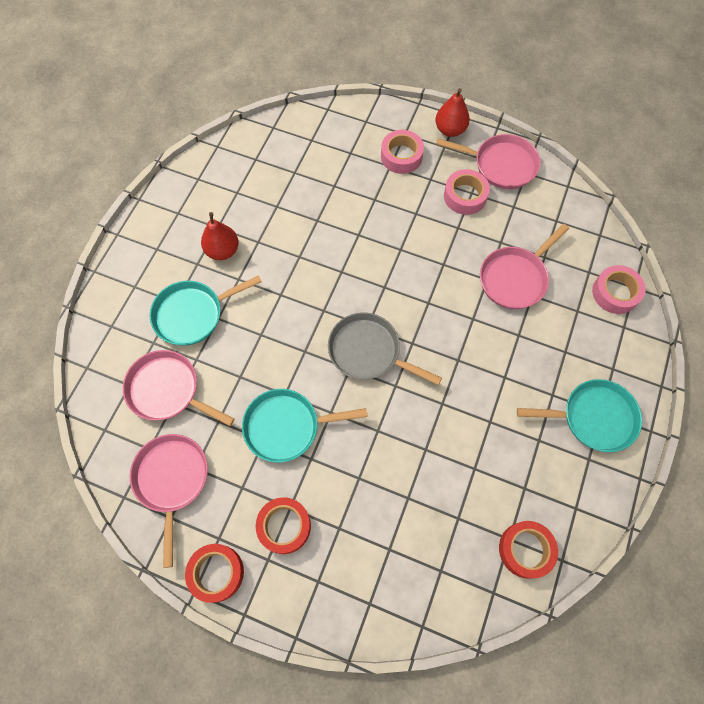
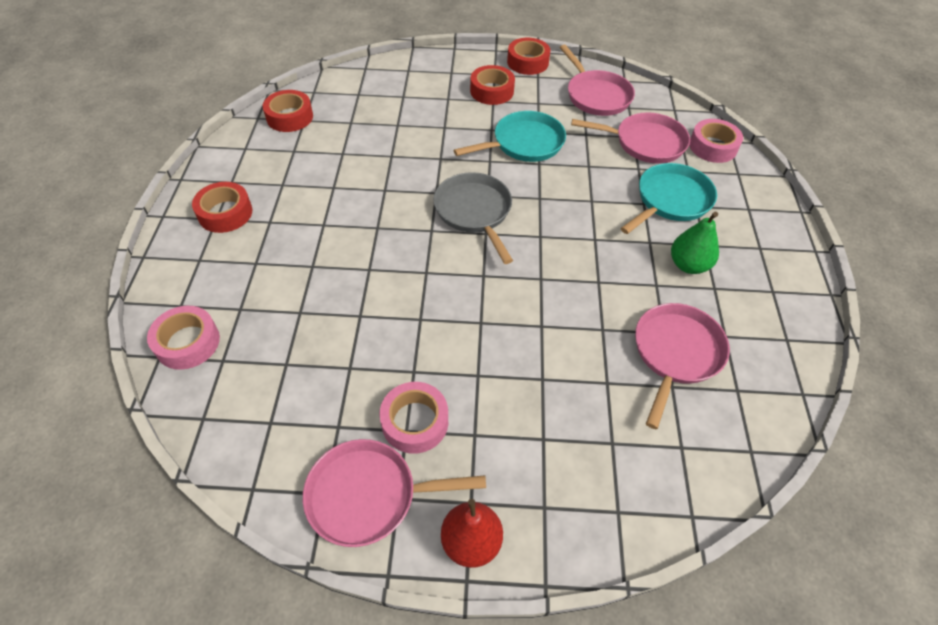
camera: 160 degrees right, 15 degrees down
red pear [201,212,239,260] -> green pear [671,212,719,274]
grey pan [328,312,442,385] -> grey pan turned 120 degrees counterclockwise [434,172,513,264]
pink tape [381,130,424,174] -> pink tape moved to [689,119,743,163]
pink pan [480,224,569,309] -> pink pan moved to [635,303,730,429]
turquoise pan [517,379,642,452] -> red tape [192,182,252,233]

